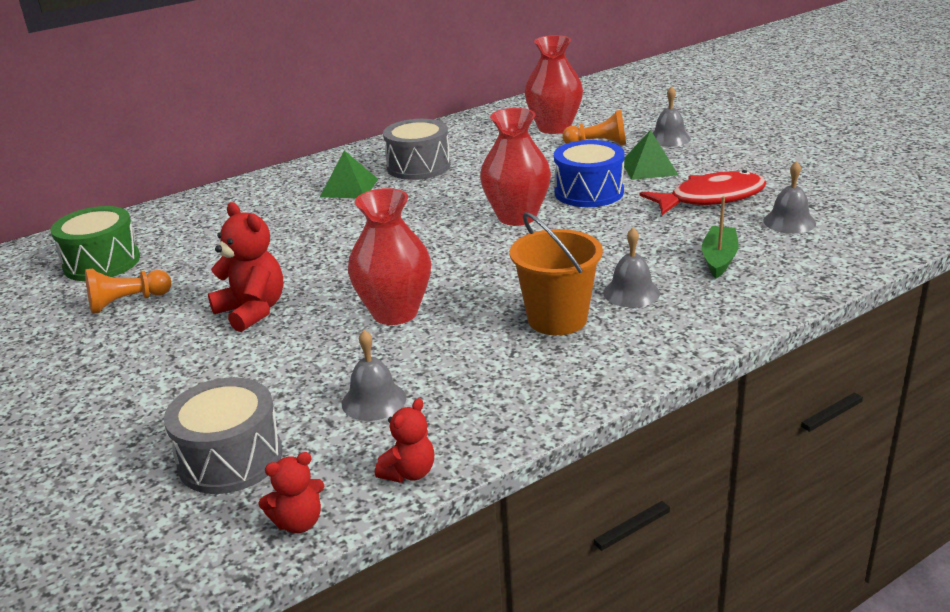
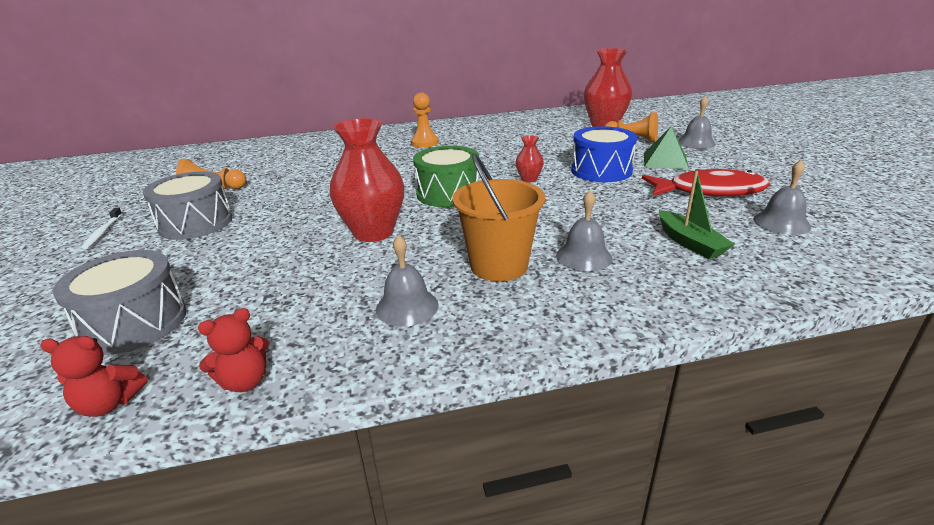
camera: 20 degrees right, 0 degrees up
green drum [51,206,140,281] -> green drum moved to [413,146,479,207]
red teddy bear [208,202,284,332] -> none
green pyramid [320,150,378,198] -> orange pawn [411,93,439,148]
grey bell [342,330,406,421] -> grey bell moved to [376,235,439,327]
grey drum [383,119,450,180] -> grey drum moved to [143,171,233,240]
red vase [480,108,551,226] -> red vase [515,135,544,183], size x0.47
green boat [702,196,739,278] -> green boat turned 120 degrees clockwise [659,171,735,259]
none -> white toothbrush [82,207,122,249]

